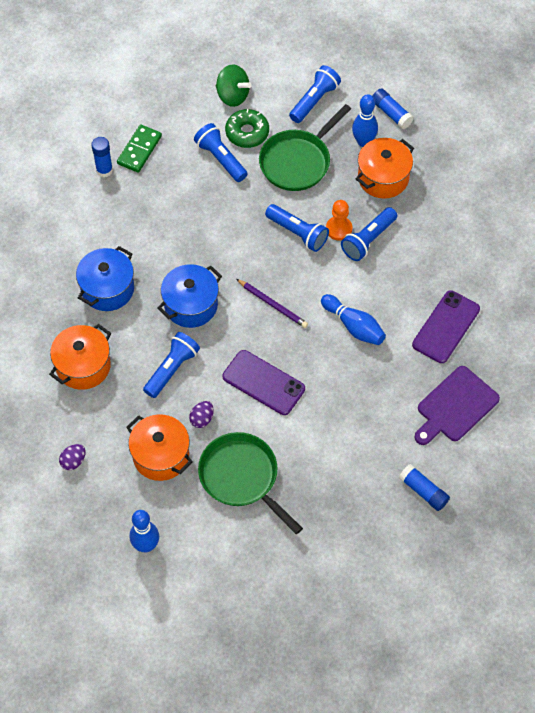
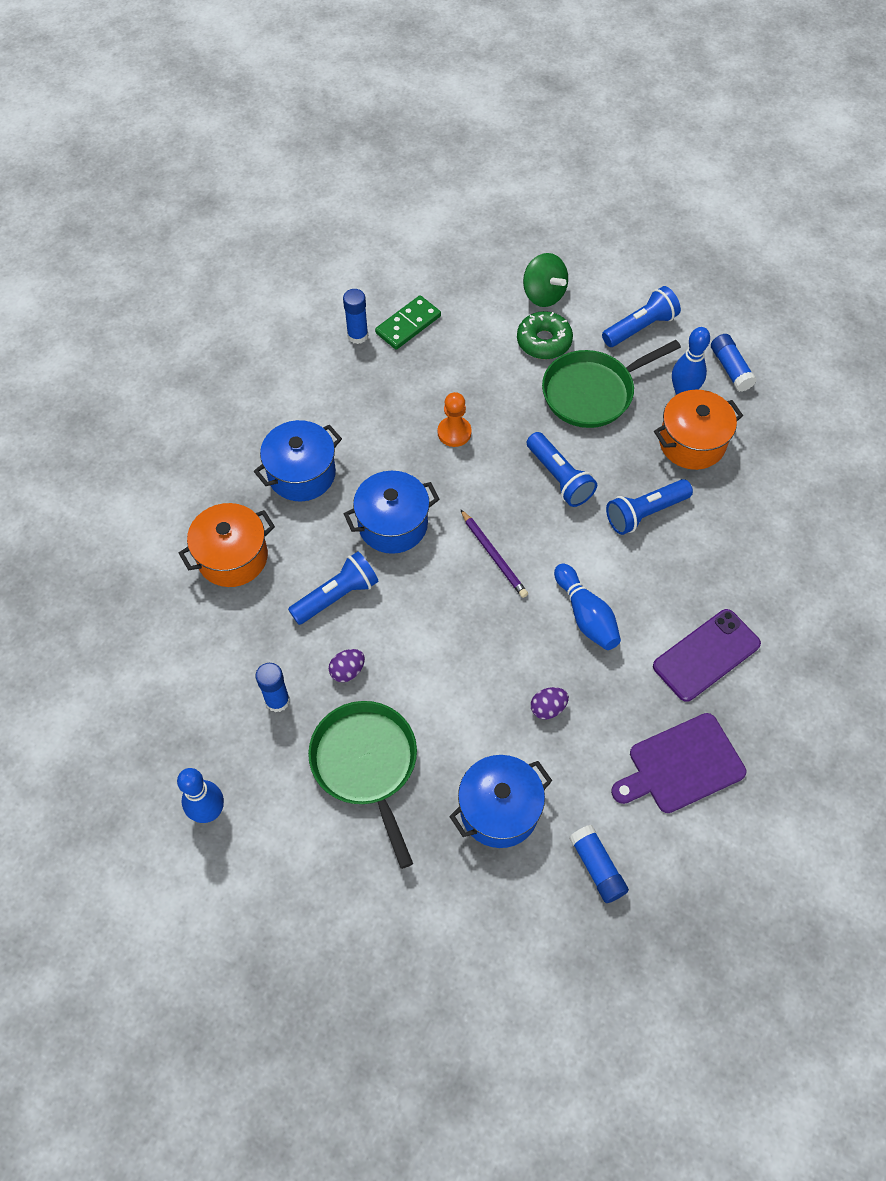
camera: 20 degrees right, 0 degrees up
purple egg [59,444,86,470] -> purple egg moved to [531,687,569,719]
orange pot [126,414,193,481] -> blue glue stick [255,663,290,712]
blue flashlight [194,123,247,182] -> none
purple phone [223,350,305,415] -> none
orange pawn [326,200,352,240] -> orange pawn moved to [438,392,472,447]
none -> blue pot [449,755,552,848]

